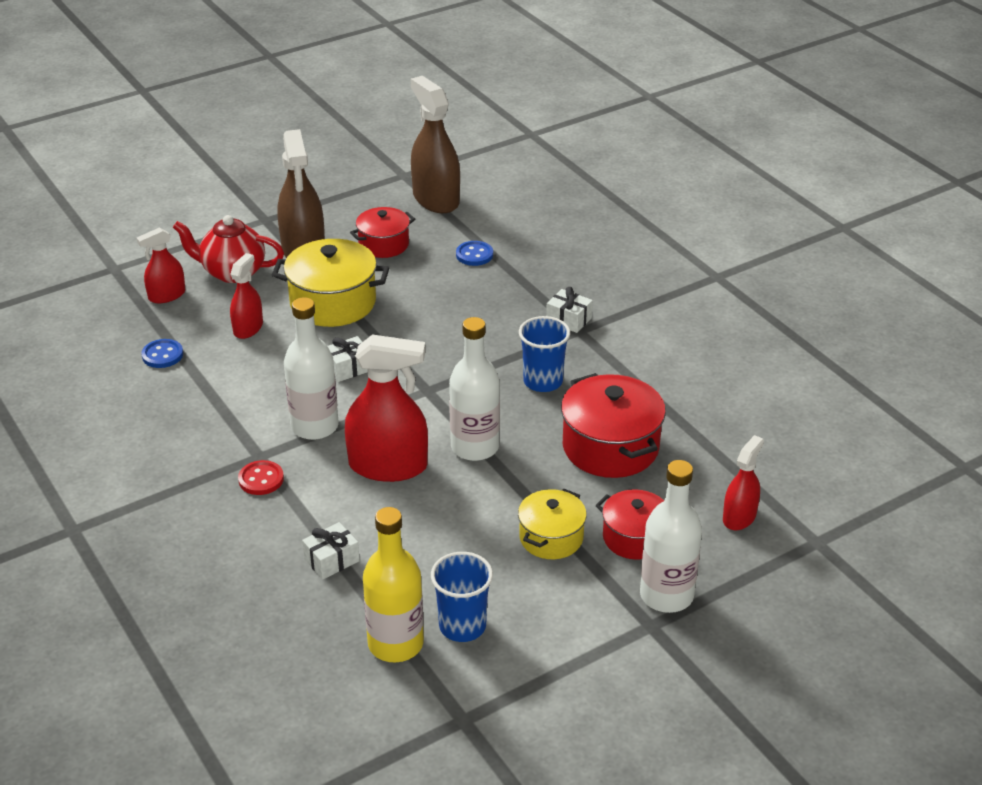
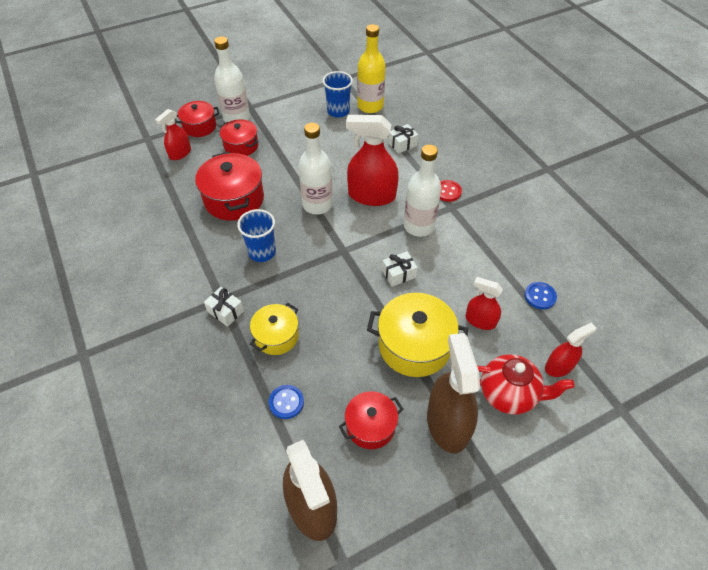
camera: 175 degrees left, 15 degrees up
red spray bottle [230,253,263,339] -> red spray bottle turned 90 degrees clockwise [465,277,503,330]
yellow pot [518,488,587,559] -> yellow pot moved to [250,303,299,355]
none -> red pot [175,101,220,137]

